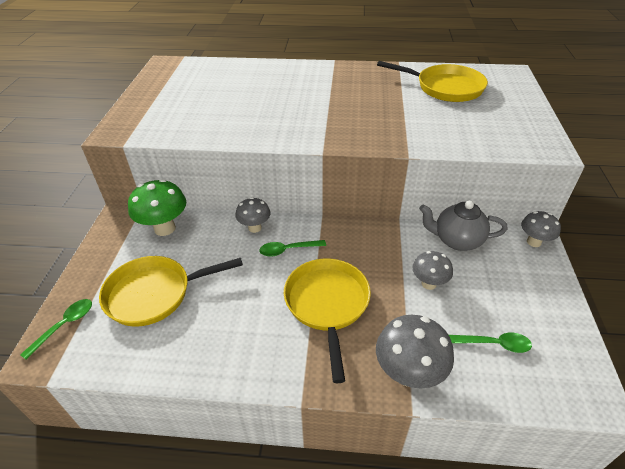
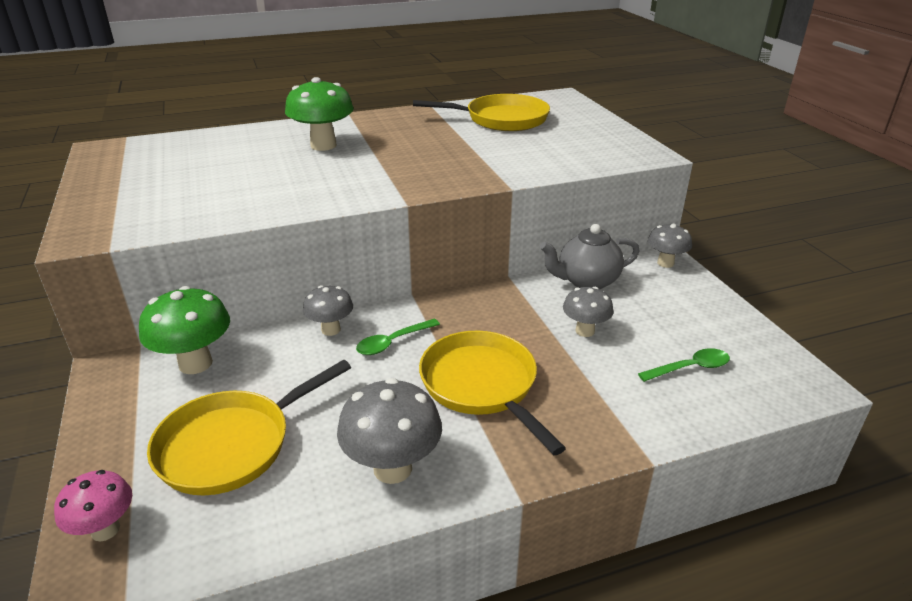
camera: 25 degrees left, 10 degrees down
green spoon [20,299,92,359] -> pink mushroom [54,470,132,541]
grey mushroom [376,315,454,389] -> grey mushroom moved to [337,378,442,484]
none -> green mushroom [285,77,354,151]

